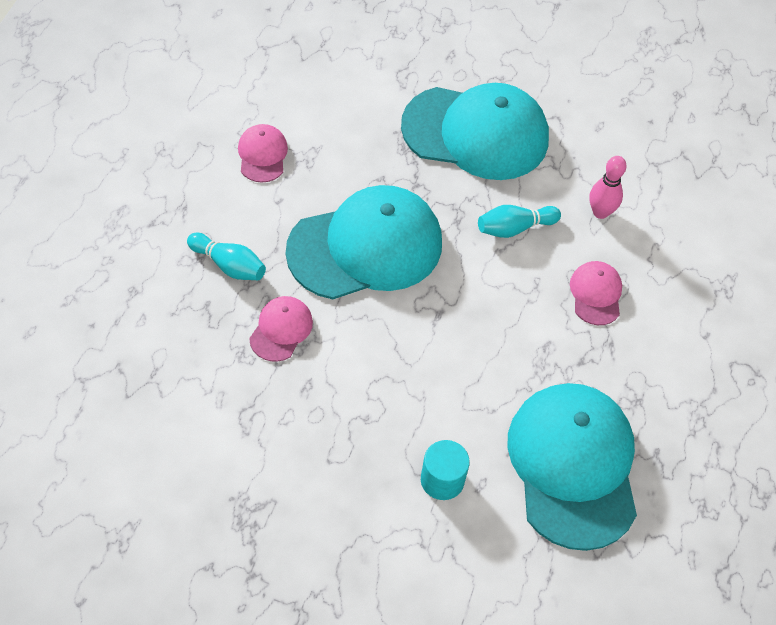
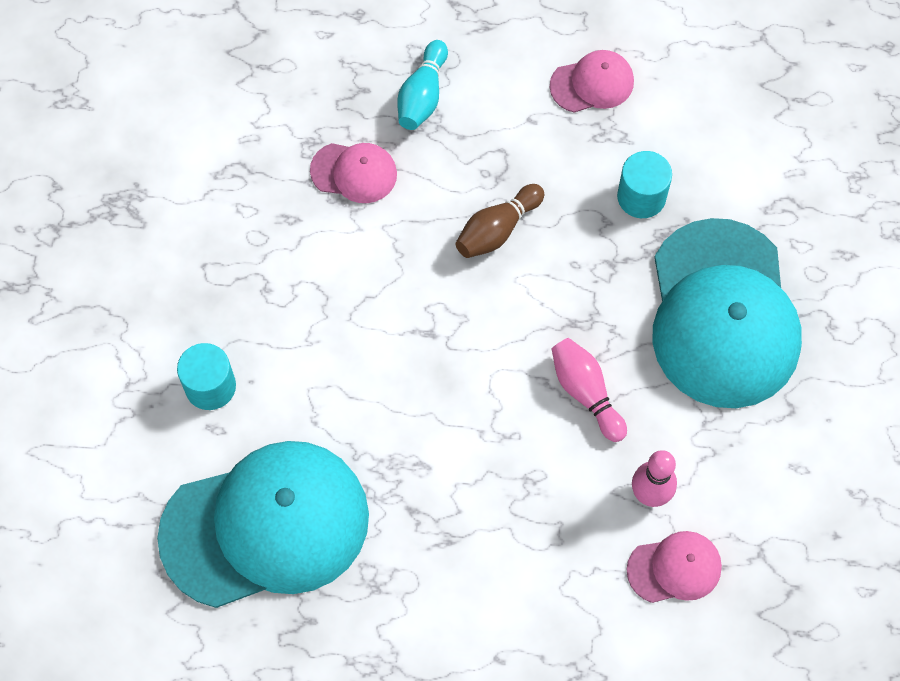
camera: 80 degrees right, 10 degrees up
turquoise cap [286,185,442,299] -> brown bowling pin [456,184,544,258]
turquoise bowling pin [478,205,561,238] -> pink bowling pin [551,338,627,442]
pink cap [570,261,622,325] -> pink cap moved to [627,531,722,603]
none -> turquoise cylinder [617,151,672,218]

